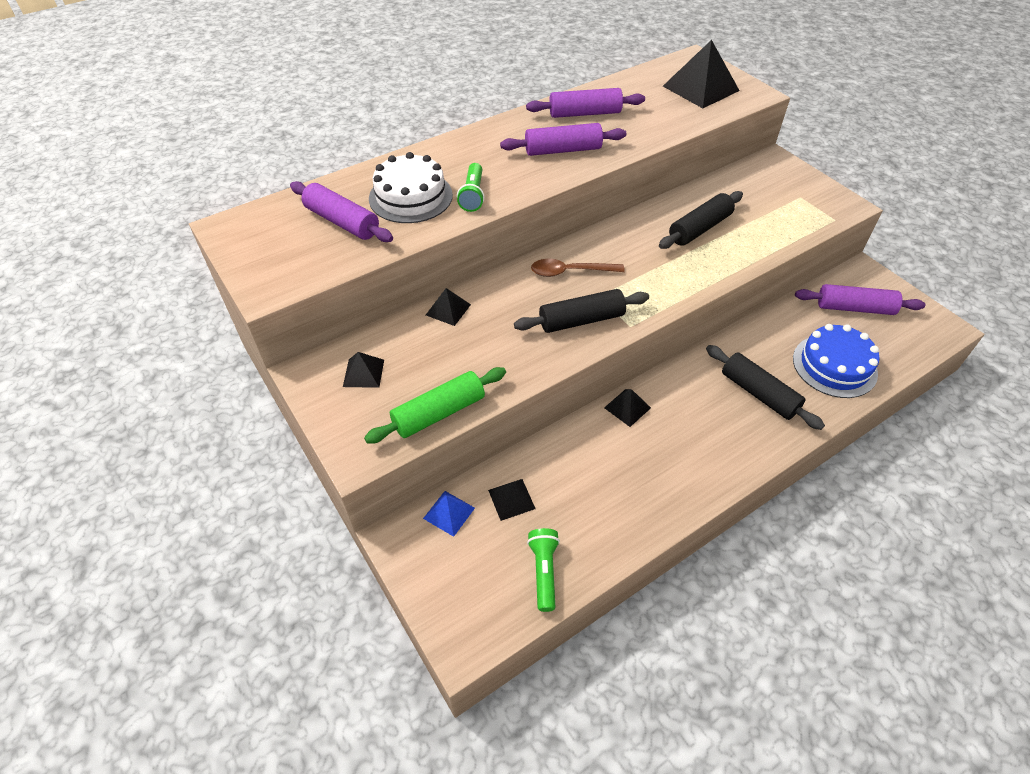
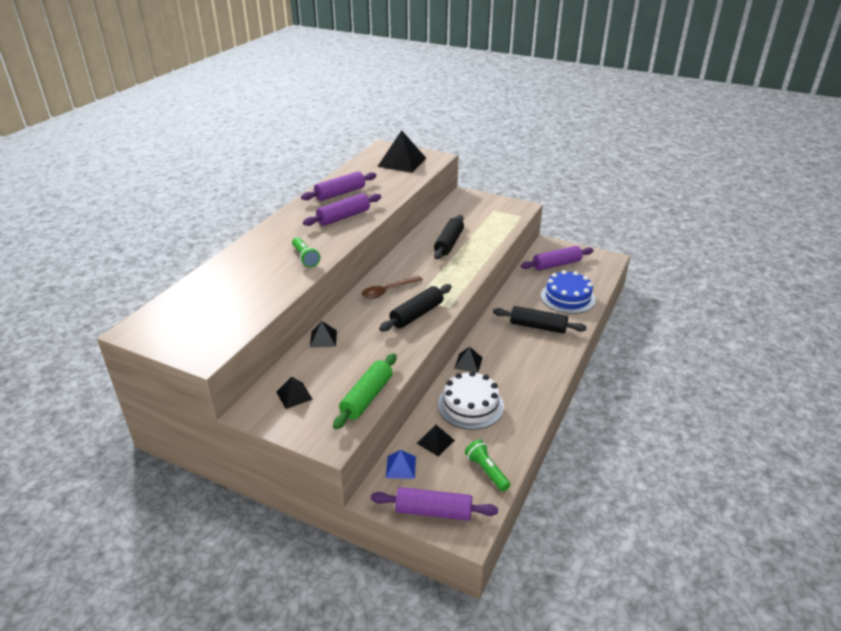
camera: 30 degrees left, 15 degrees down
purple rolling pin [290,181,393,242] -> purple rolling pin moved to [371,487,498,521]
white cake [369,152,453,223] -> white cake moved to [438,371,504,430]

